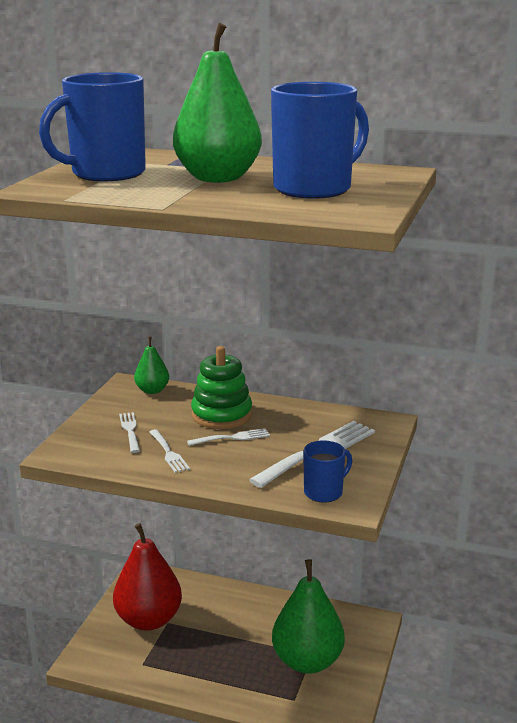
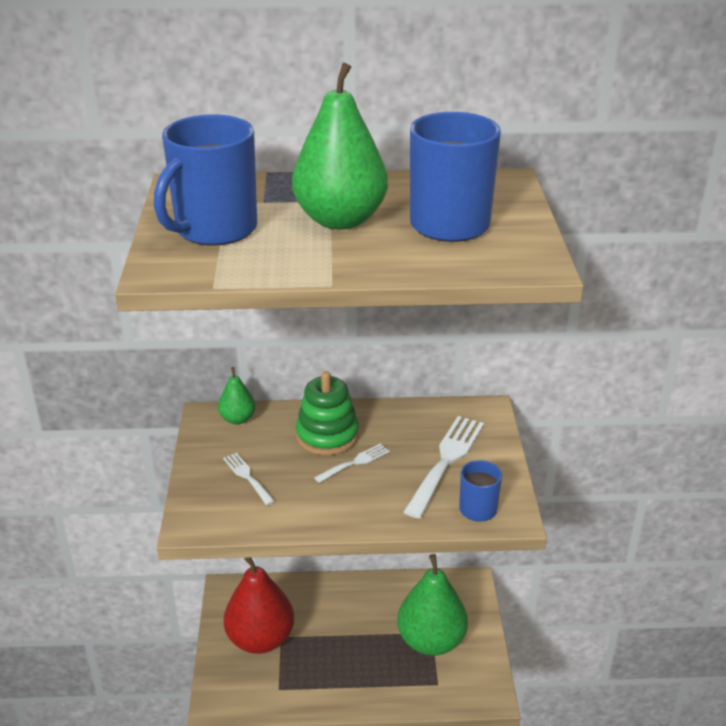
camera: 20 degrees left, 10 degrees up
white fork [149,429,190,473] -> none

